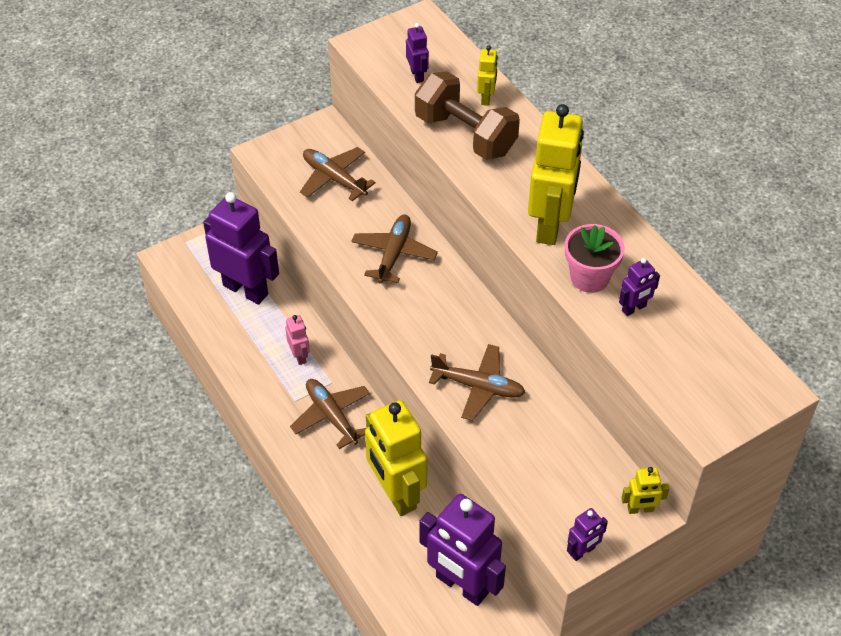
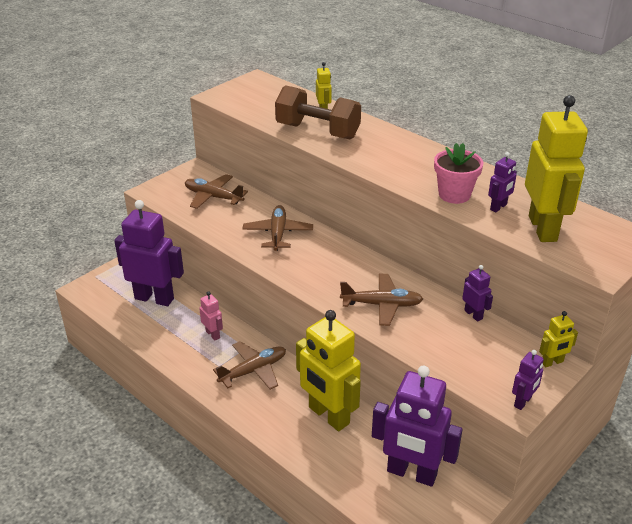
camera: 15 degrees left, 15 degrees down
brown plane [290,379,370,449] -> brown plane turned 105 degrees clockwise [213,341,286,389]
purple robot [406,23,429,83] -> purple robot moved to [462,265,493,322]
yellow robot [528,104,584,245] -> yellow robot moved to [525,95,588,242]

